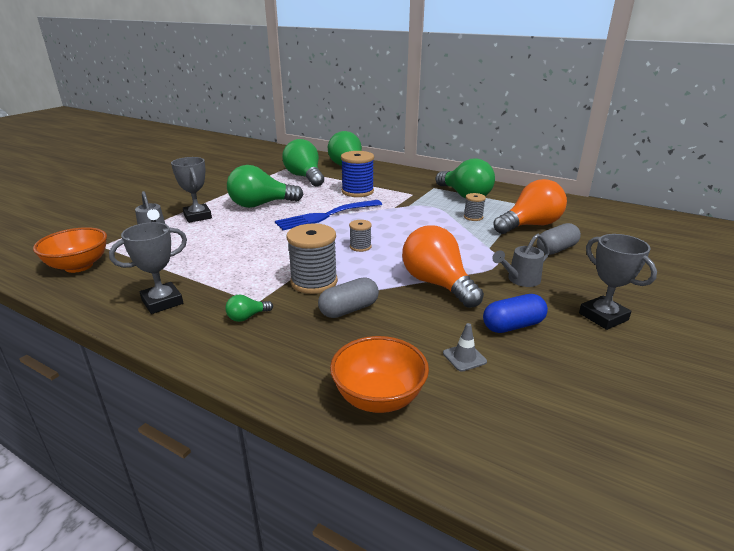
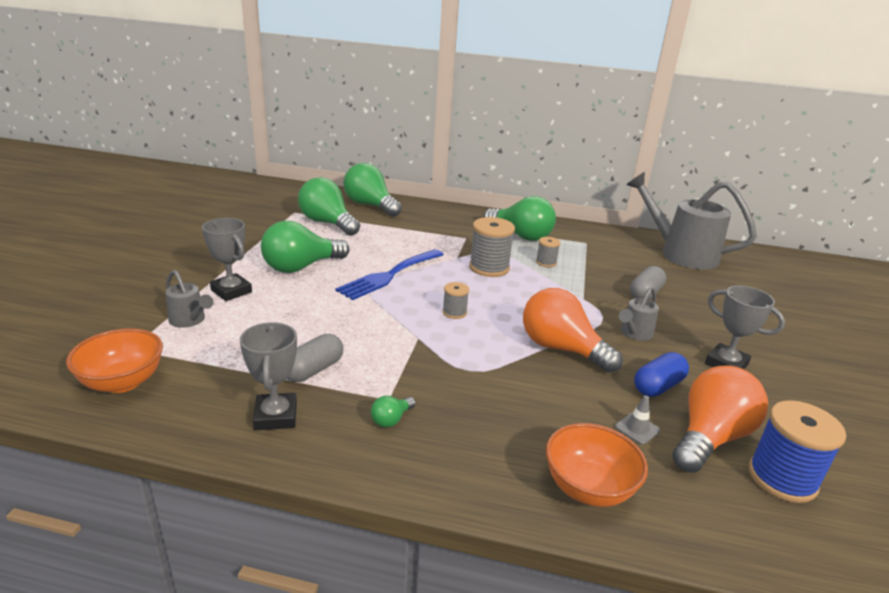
camera: 20 degrees left, 0 degrees up
grey trophy [109,222,187,314] -> grey trophy turned 45 degrees counterclockwise [240,322,297,430]
grey spool [287,224,338,294] -> grey spool moved to [469,217,515,277]
grey capsule [318,277,379,318] -> grey capsule moved to [287,334,343,382]
blue spool [341,151,374,197] -> blue spool moved to [748,400,846,503]
orange light bulb [494,179,567,234] -> orange light bulb moved to [672,366,768,473]
none -> grey watering can [626,172,757,270]

